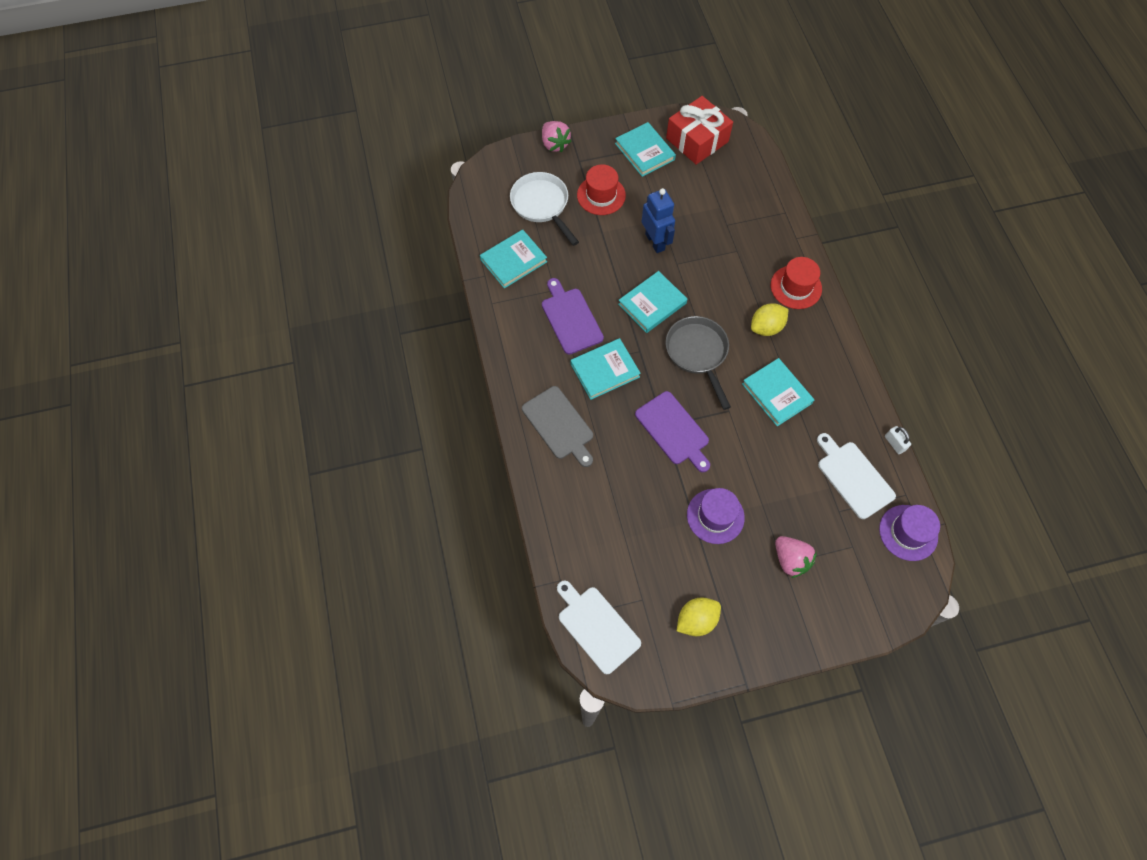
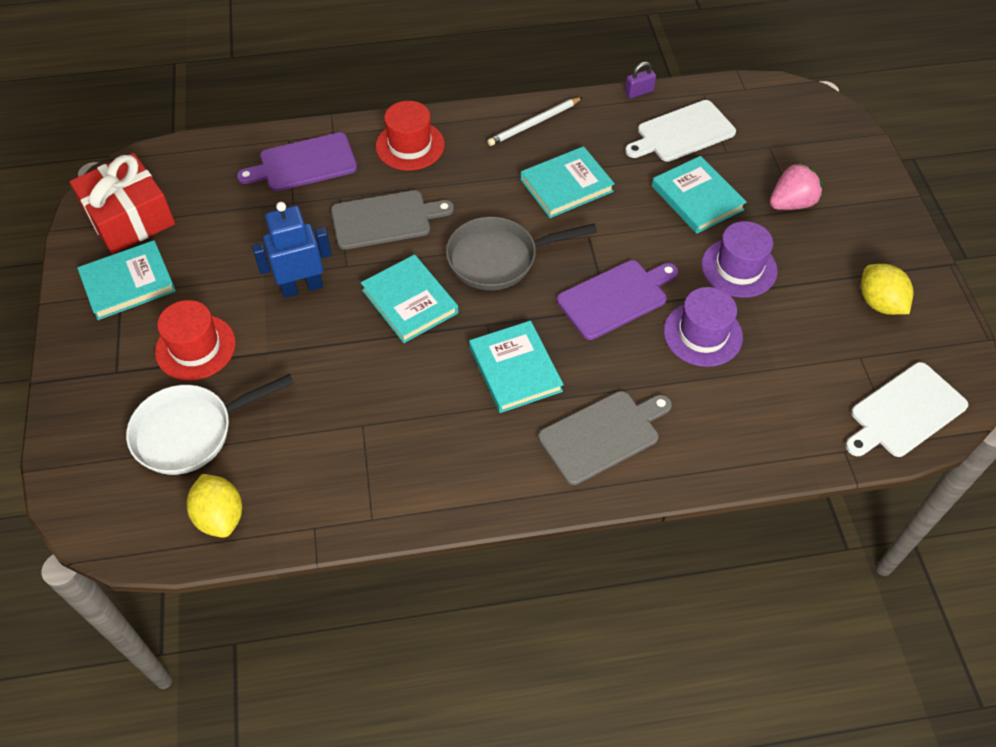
camera: 85 degrees left, 10 degrees down
turquoise book [480,230,547,289] -> turquoise book moved to [652,156,747,234]
pink strawberry [542,121,571,152] -> none
purple cutting board [542,278,604,355] -> purple cutting board moved to [237,132,357,191]
yellow lemon [751,303,788,336] -> yellow lemon moved to [187,474,242,538]
purple hat [879,505,940,561] -> purple hat moved to [664,287,743,367]
white padlock [885,426,911,454] -> purple padlock [625,62,656,98]
none -> grey cutting board [331,190,454,250]
none -> white pencil [487,97,583,146]

